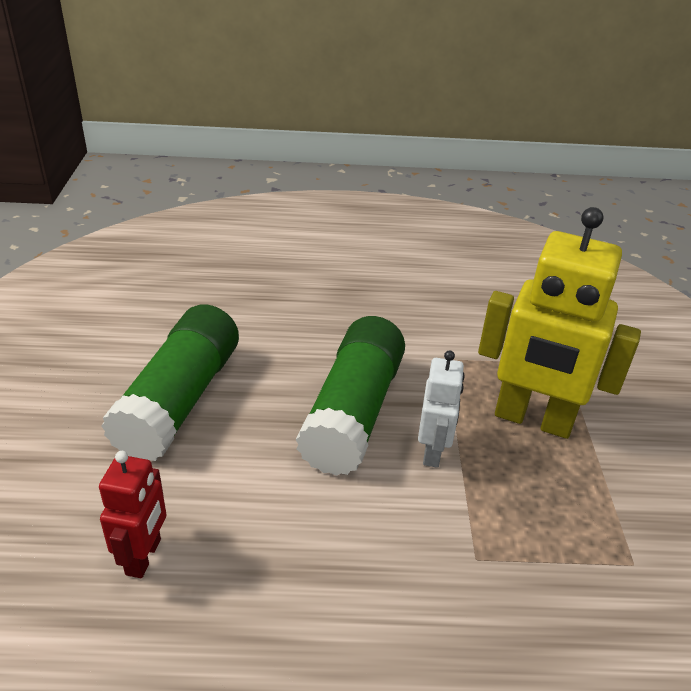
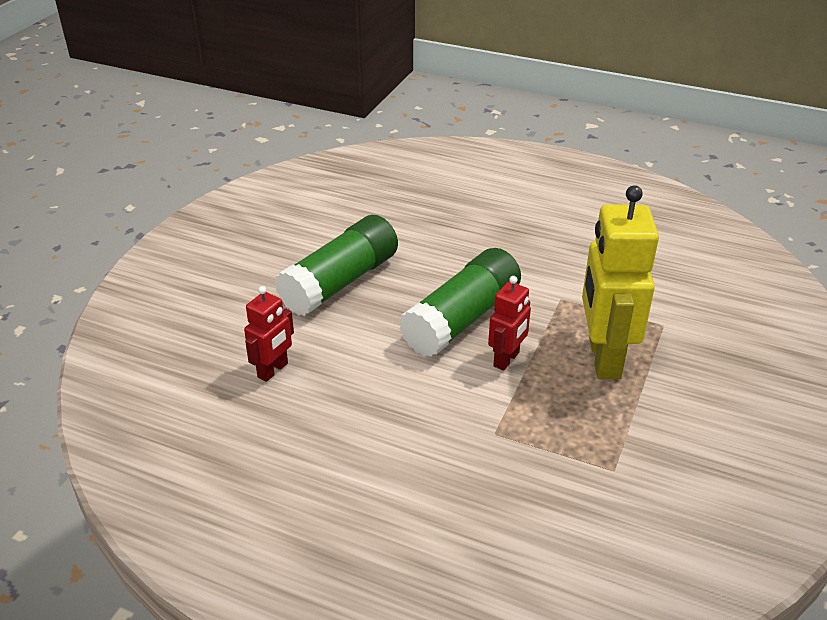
camera: 25 degrees right, 0 degrees up
white robot [418,350,465,468] -> red robot [488,276,531,371]
yellow robot [478,207,641,439] -> yellow robot turned 45 degrees clockwise [582,185,659,379]

